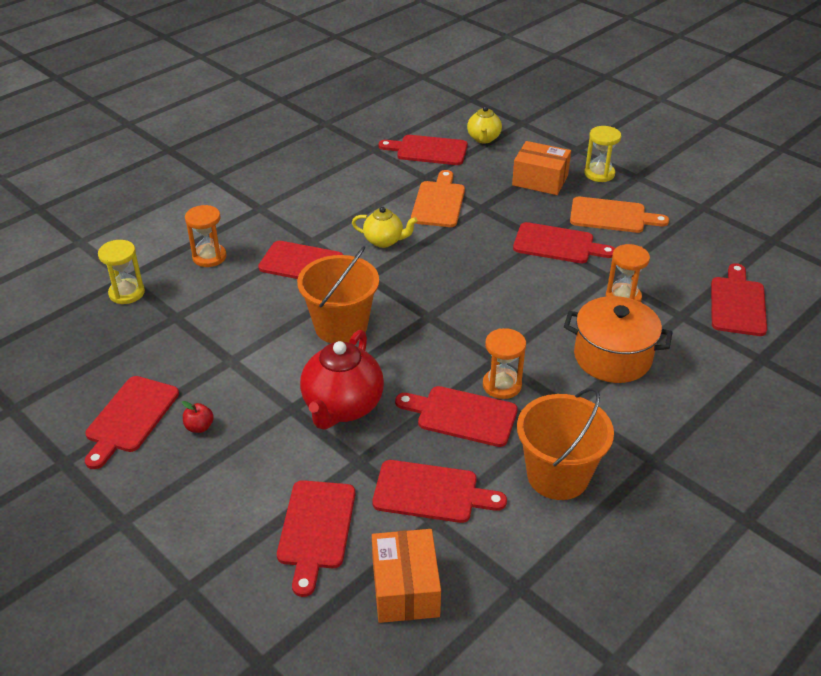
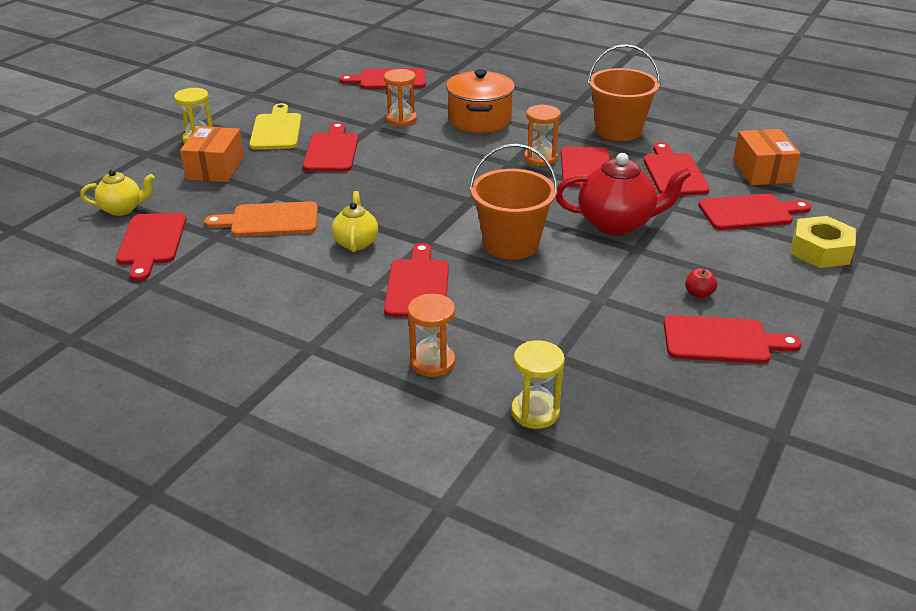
camera: 105 degrees left, 5 degrees down
orange box [372,529,441,623] -> orange box turned 75 degrees counterclockwise [733,129,801,185]
orange cutting board [570,197,669,233] -> yellow cutting board [249,103,301,150]
none -> yellow nut [791,216,856,268]

